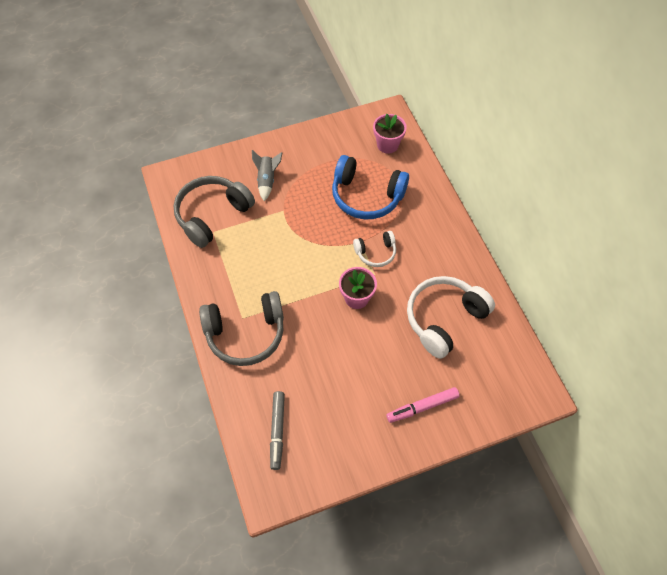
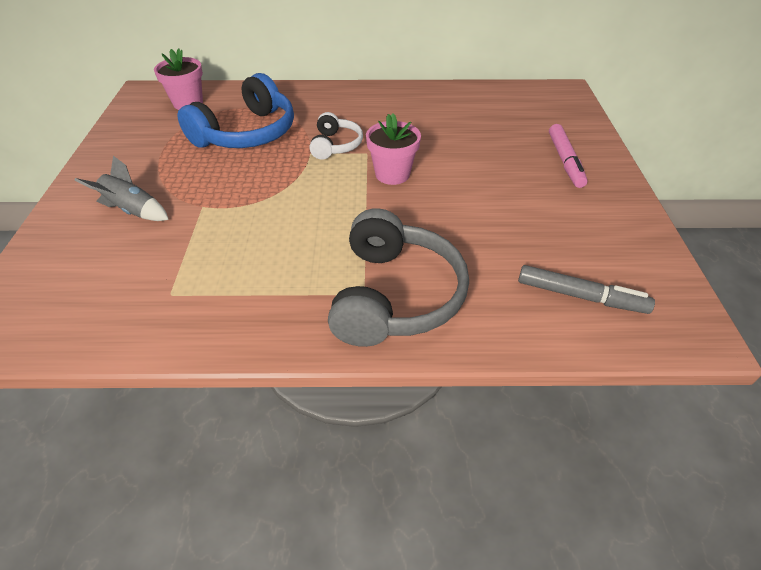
camera: 70 degrees left, 15 degrees down
grey headphones [174,176,255,248] -> none
white headphones [407,276,495,359] -> none

